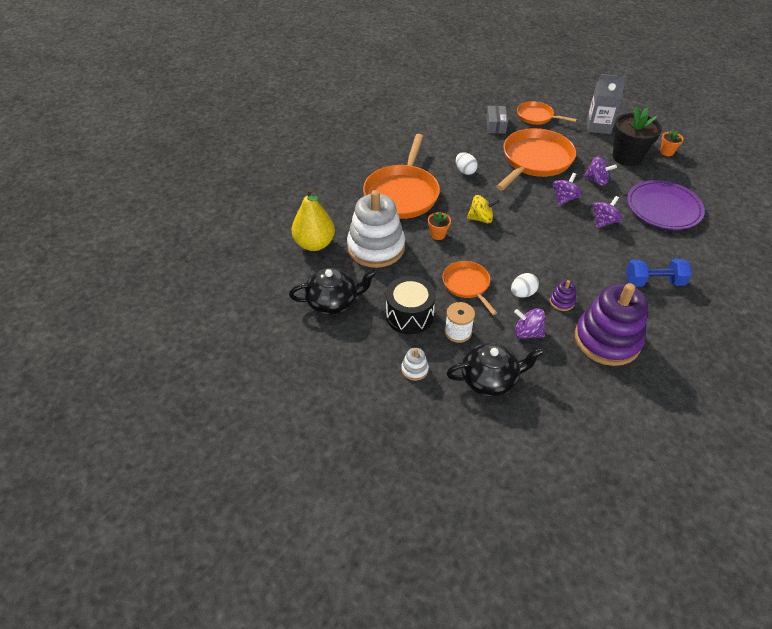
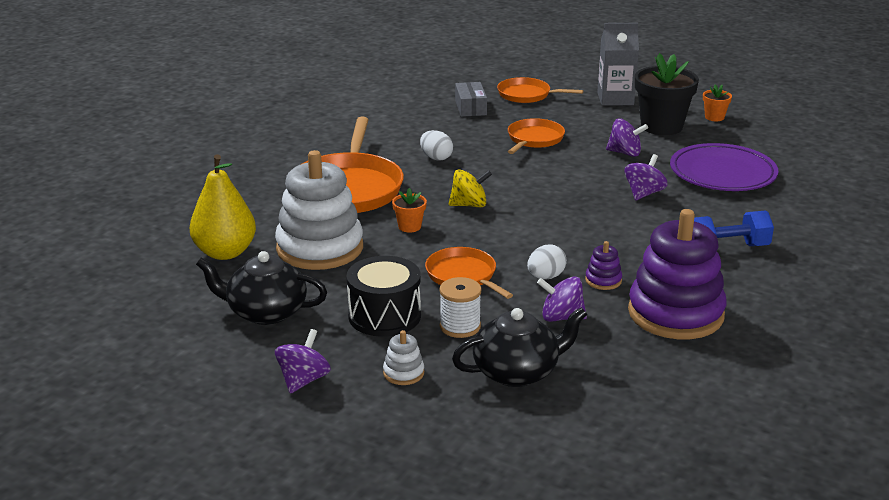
camera: 10 degrees left, 20 degrees down
black teapot [289,268,376,315] -> black teapot turned 150 degrees counterclockwise [196,251,327,325]
orange pan [496,128,576,191] -> orange pan [508,118,565,154], size x0.55
purple spinning top [553,173,582,206] -> purple spinning top moved to [275,329,331,394]

